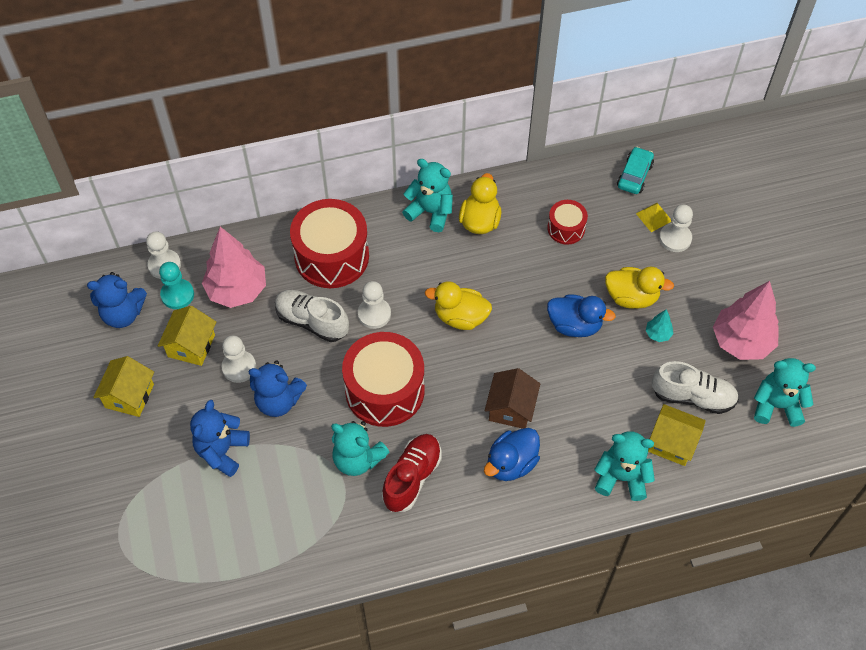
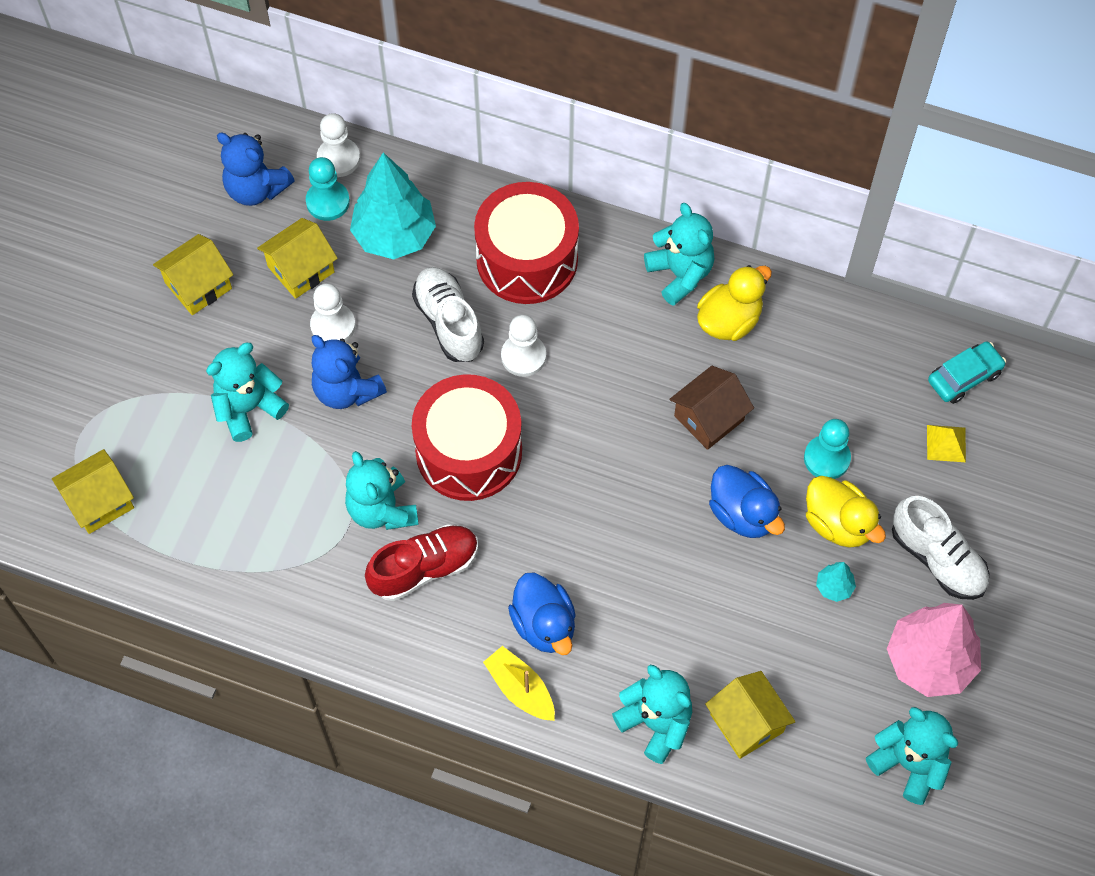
camera: 35 degrees right, 5 degrees up
blue teddy bear [190,400,250,477] -> turquoise teddy bear [206,343,289,442]
pink tree [202,227,266,308] -> turquoise tree [350,153,436,259]
yellow duck [425,281,492,330] -> none
blue duck [484,428,540,481] -> blue duck turned 105 degrees counterclockwise [508,572,576,655]
brown house [485,368,540,429] -> brown house moved to [670,366,754,450]
red drum [547,200,588,245] -> none
white shoe [652,361,739,414] -> white shoe moved to [892,496,989,600]
white pawn [659,205,693,252] -> none
none -> yellow house [52,449,134,534]
none -> yellow boat [483,646,555,721]
none -> turquoise pawn [804,419,851,479]

